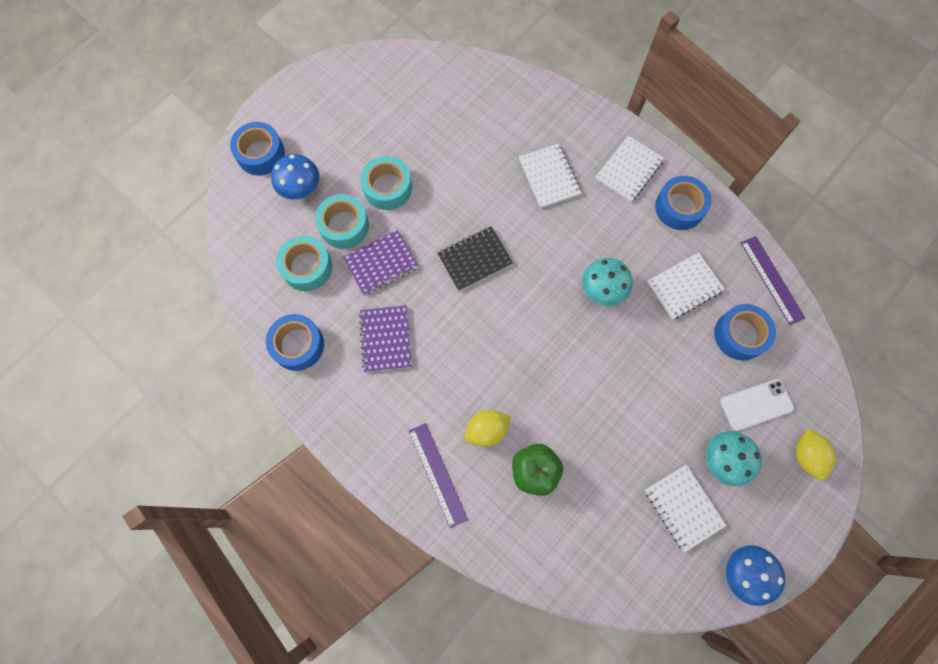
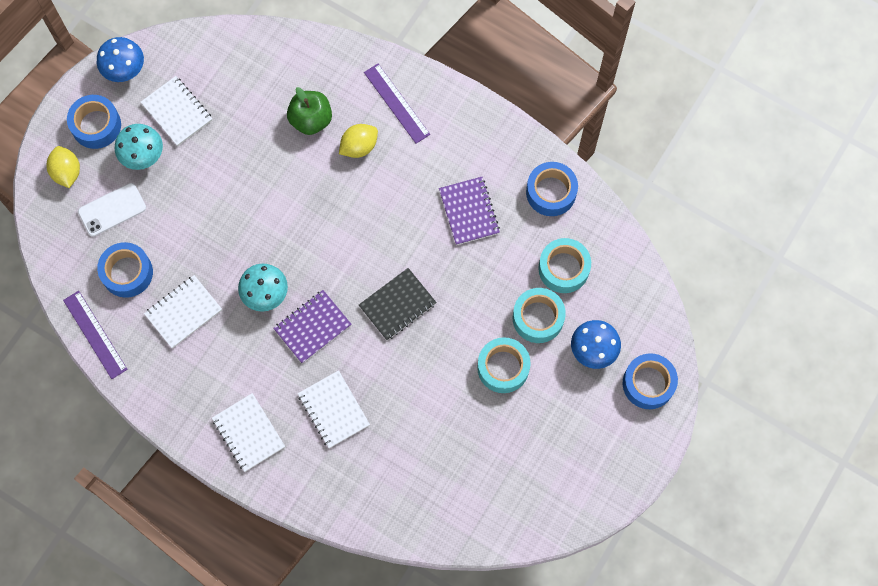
camera: 170 degrees right, 0 degrees up
purple notebook [343,230,418,295] -> purple notebook moved to [273,290,352,364]
white notebook [595,136,664,202] -> white notebook turned 60 degrees counterclockwise [212,393,285,472]
blue tape [655,176,711,230] -> blue tape moved to [67,95,121,149]

